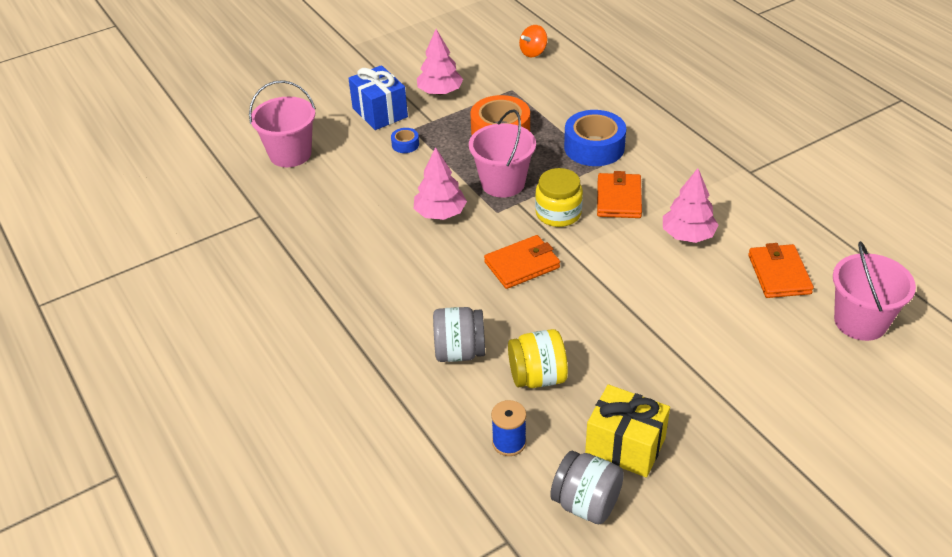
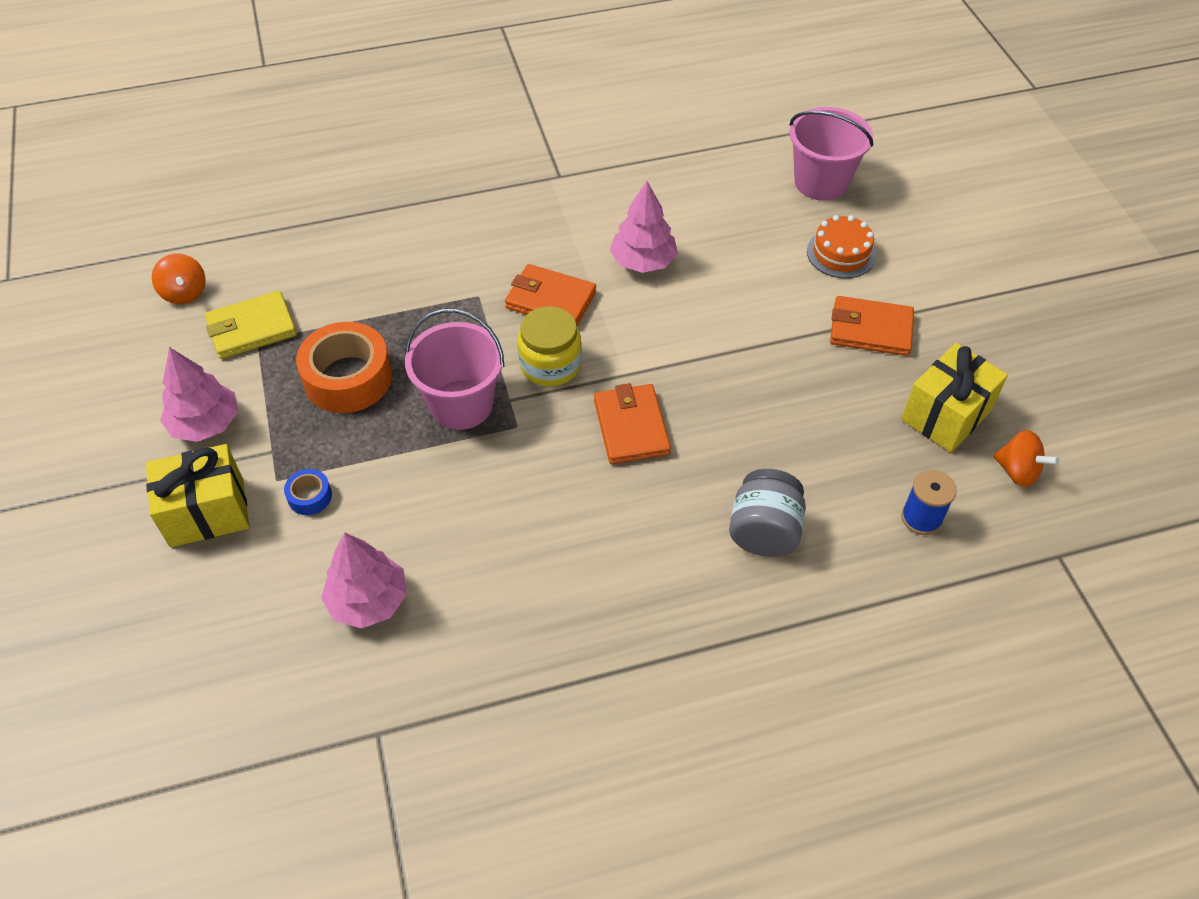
camera: 75 degrees left, 10 degrees up
pink bucket [249,80,316,167] -> none
blue gift [348,65,408,130] -> yellow gift [146,444,249,547]
pink tree [414,147,467,220] -> pink tree moved to [321,532,407,628]
yellow jar [508,329,568,388] -> none
grey jar [550,451,624,524] -> orange spinning top [993,430,1059,487]
blue tape [564,110,626,166] -> none
orange wallet [748,243,814,298] -> orange wallet moved to [830,296,914,356]
none -> yellow wallet [205,291,297,359]
none -> orange cake [807,215,876,278]

